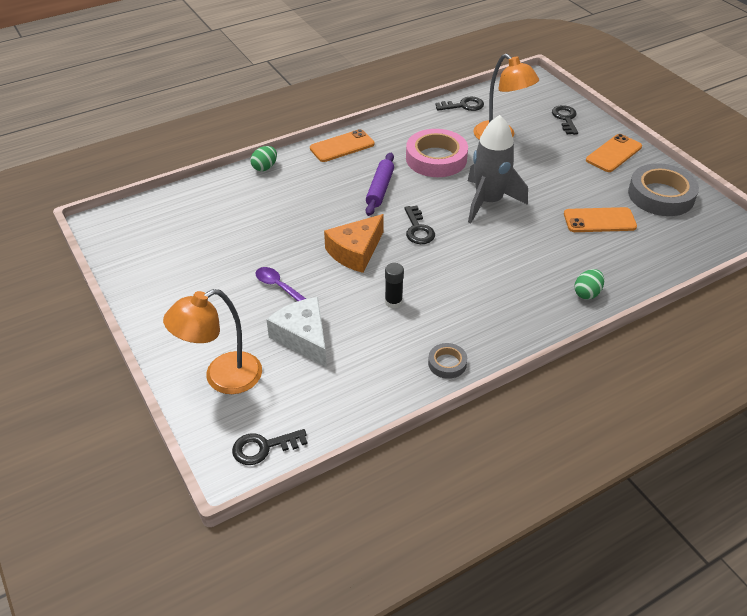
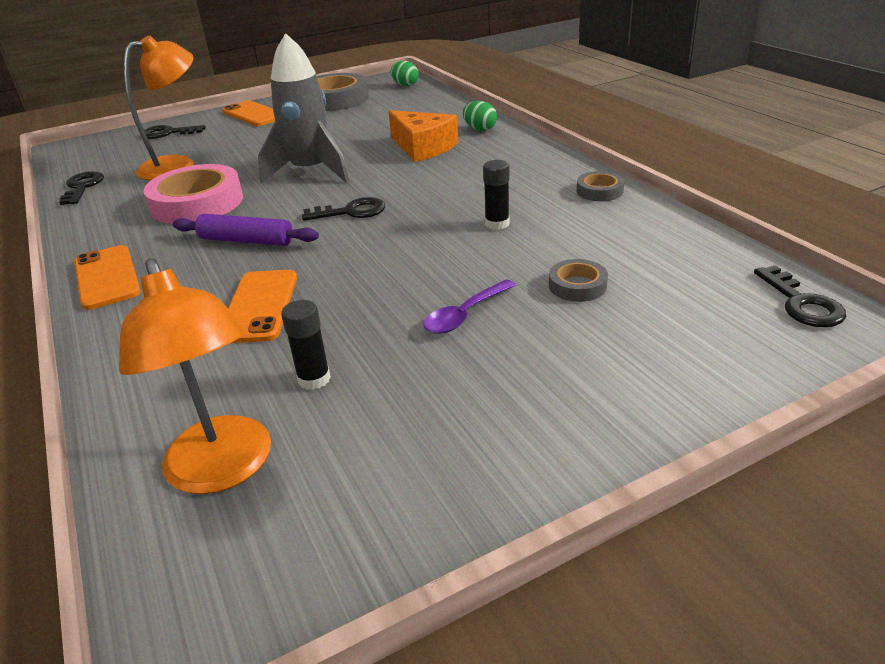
camera: 85 degrees left, 10 degrees down
orange lamp [163,289,262,394] -> orange lamp moved to [119,258,271,494]
green egg [251,146,277,171] -> green egg moved to [391,61,419,86]
white cheese [266,297,327,368] -> grey tape [549,259,608,302]
orange cheese [324,214,384,273] -> orange cheese moved to [388,110,459,162]
orange phone [564,207,637,232] -> orange phone moved to [228,270,297,343]
none -> black glue stick [281,300,331,390]

